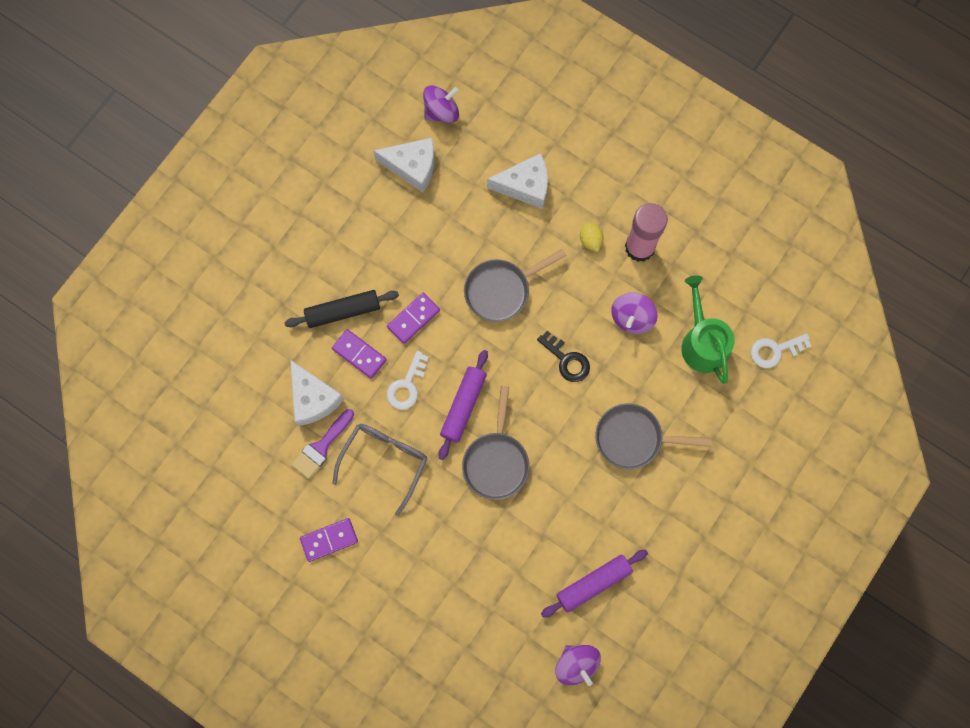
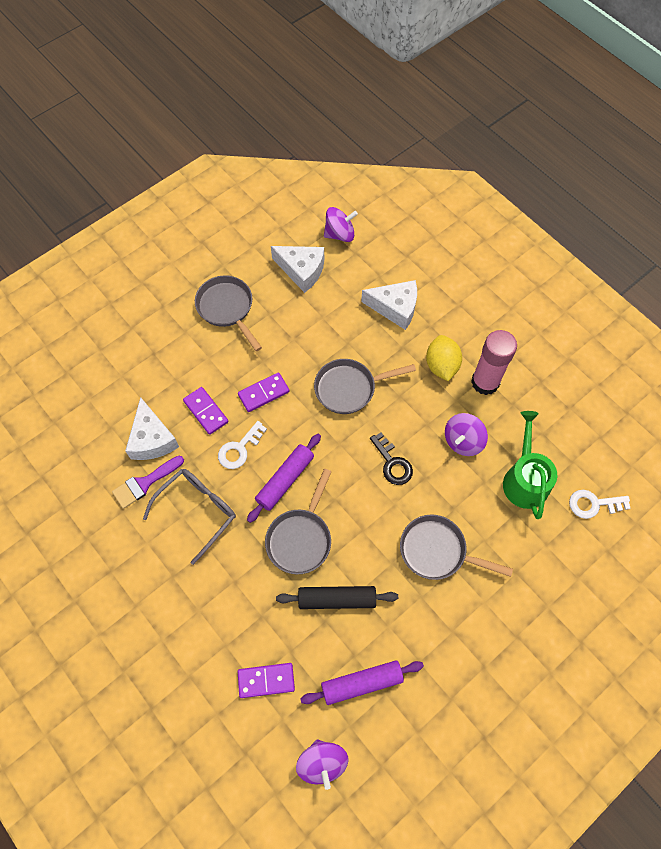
camera: 15 degrees right, 10 degrees down
black rolling pin [284,290,399,328] -> black rolling pin moved to [276,586,398,609]
purple domino [300,518,358,562] -> purple domino moved to [238,663,295,698]
yellow lemon [580,222,604,252] -> yellow lemon [426,335,462,381], size x1.64
none -> grey pan [195,275,262,351]

